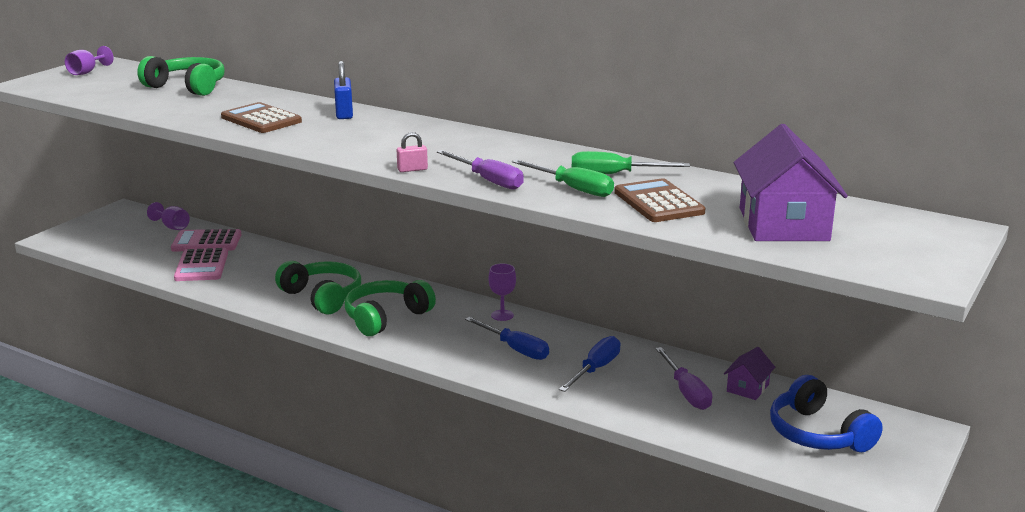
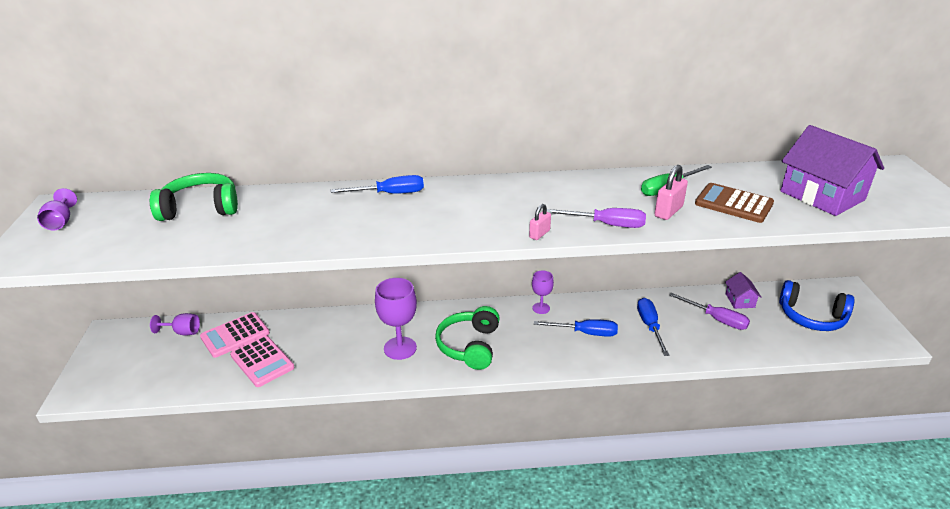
camera: 35 degrees left, 10 degrees up
brown calculator [221,102,302,133] -> none
green headphones [275,261,361,314] -> purple goblet [375,278,417,360]
blue padlock [334,61,353,119] -> blue screwdriver [331,175,424,194]
green screwdriver [512,160,614,197] -> pink padlock [654,165,688,220]

